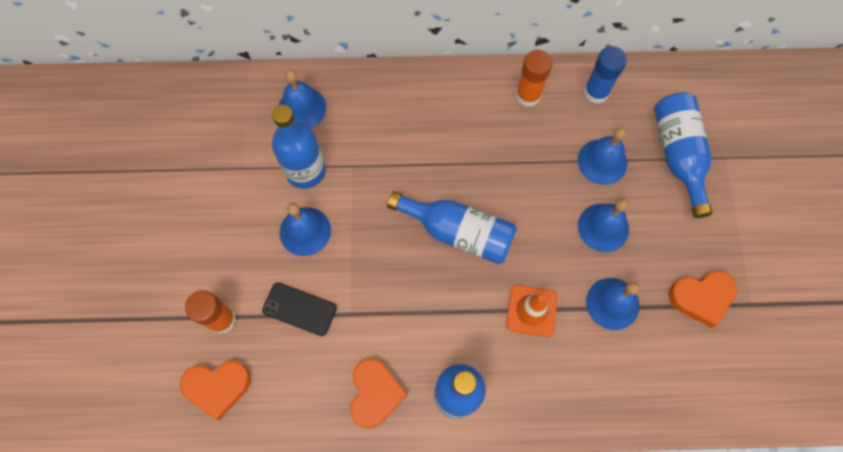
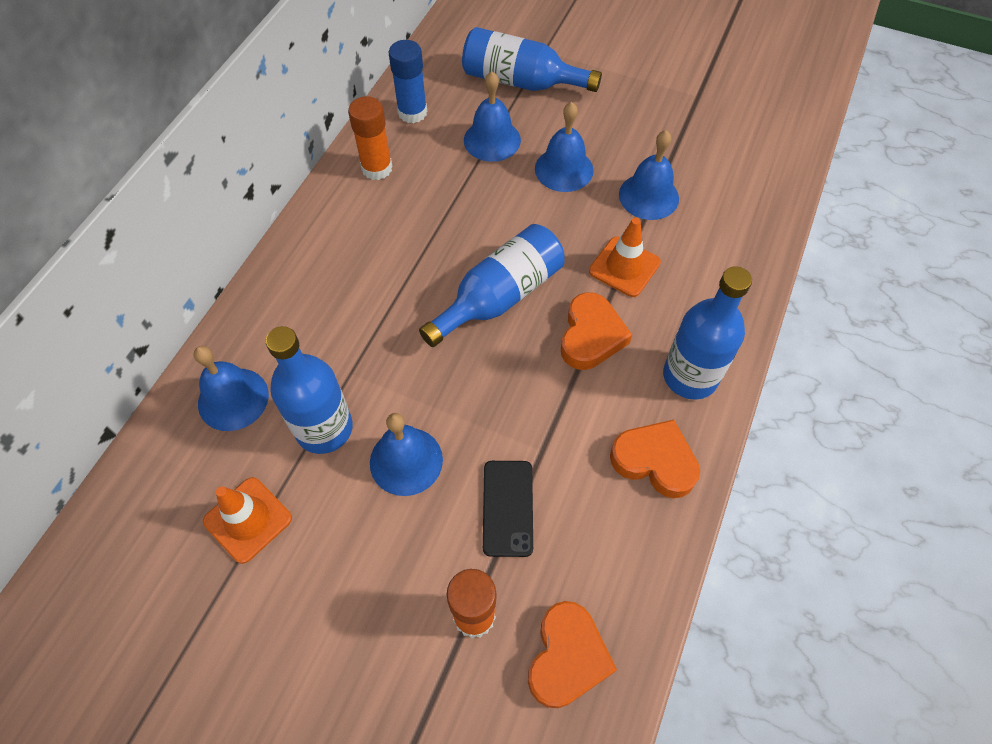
camera: 65 degrees left, 10 degrees down
black phone [262,282,337,336] -> black phone turned 45 degrees counterclockwise [483,461,533,557]
orange heart [668,271,737,328] -> orange heart moved to [561,292,632,370]
none -> orange traffic cone [203,477,292,564]

